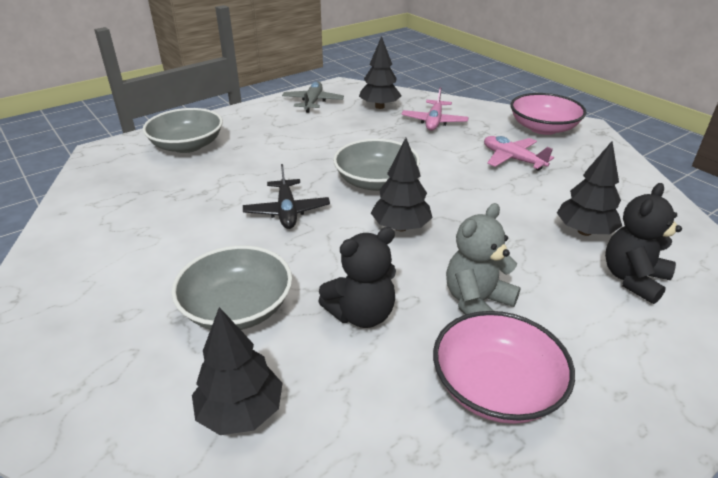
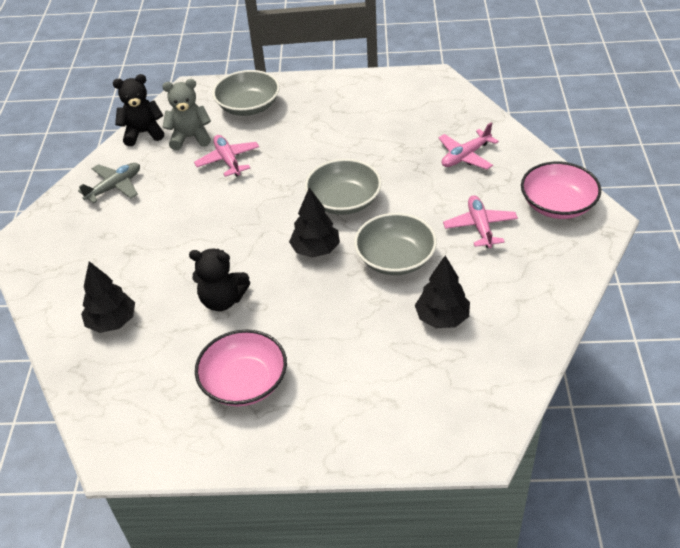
camera: 40 degrees right, 10 degrees up
grey bowl [171,246,292,330] -> grey bowl moved to [354,213,437,275]
black plane [243,164,330,229] -> none
grey plane [282,82,344,113] -> grey plane moved to [78,163,140,203]
black tree [359,36,402,109] -> none
grey teddy bear [446,203,521,315] -> grey teddy bear moved to [162,79,211,150]
black teddy bear [605,183,682,304] -> black teddy bear moved to [113,74,164,146]
none -> pink plane [194,135,259,177]

